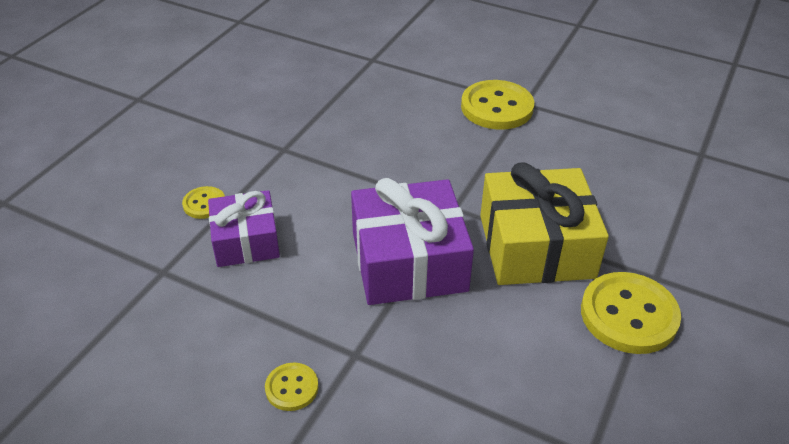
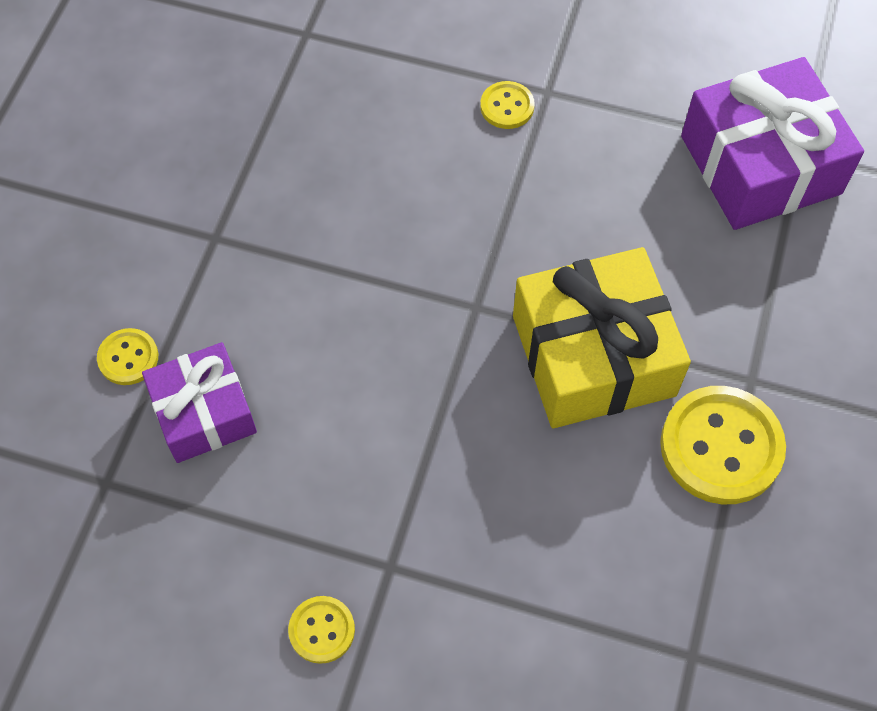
camera: 10 degrees left, 20 degrees up
purple gift [351,178,474,305] -> purple gift moved to [681,57,864,230]
yellow button [461,80,534,130] -> yellow button [480,81,535,129], size x0.51

